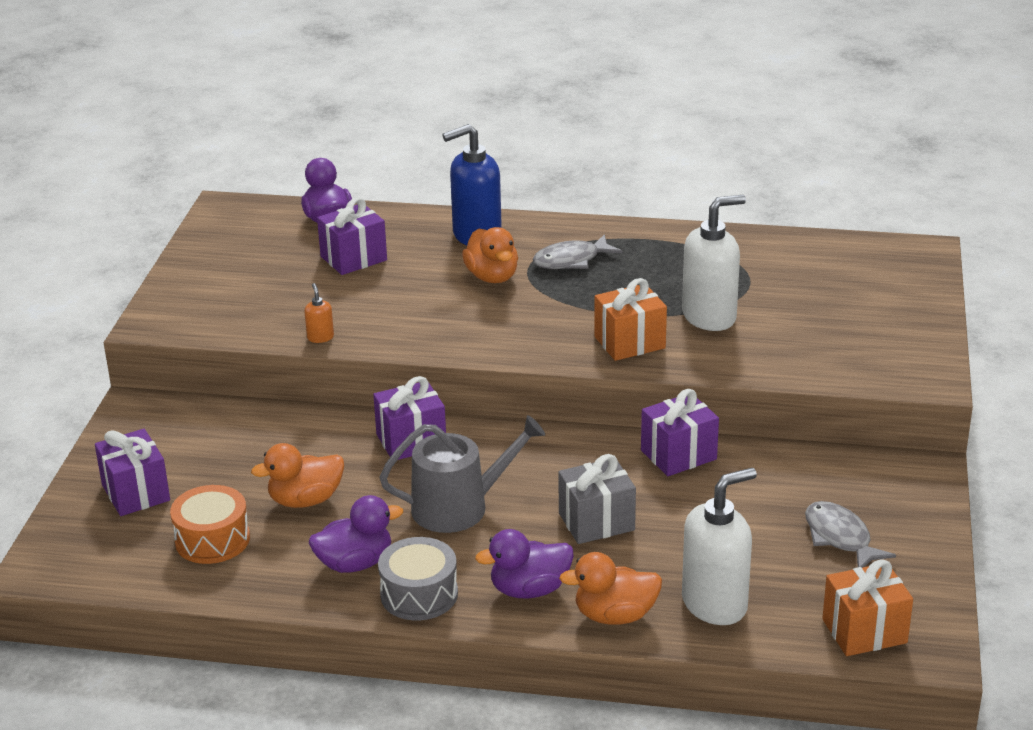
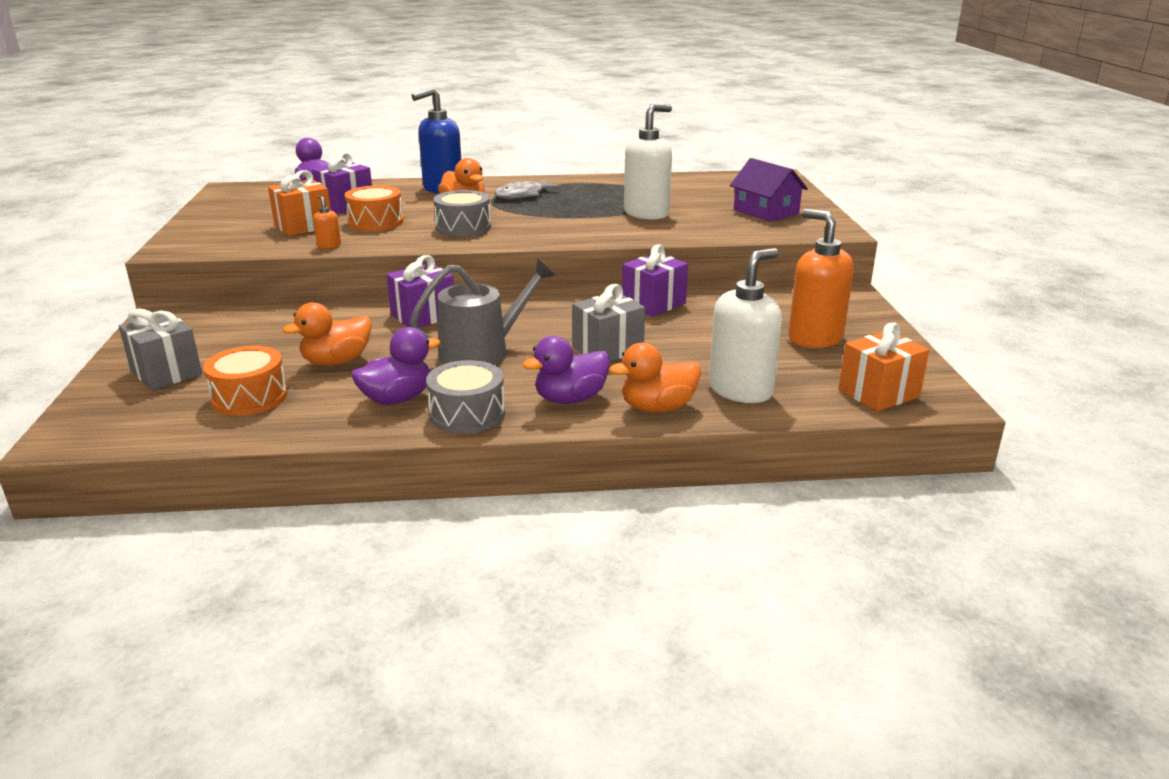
camera: 15 degrees left, 5 degrees down
purple gift [95,429,170,516] -> grey gift [119,308,202,390]
orange gift [594,278,667,361] -> orange gift moved to [268,170,331,236]
grey fish [805,501,896,568] -> orange soap dispenser [788,209,854,348]
none -> orange drum [344,185,403,231]
none -> grey drum [433,190,491,237]
none -> purple house [730,158,808,222]

